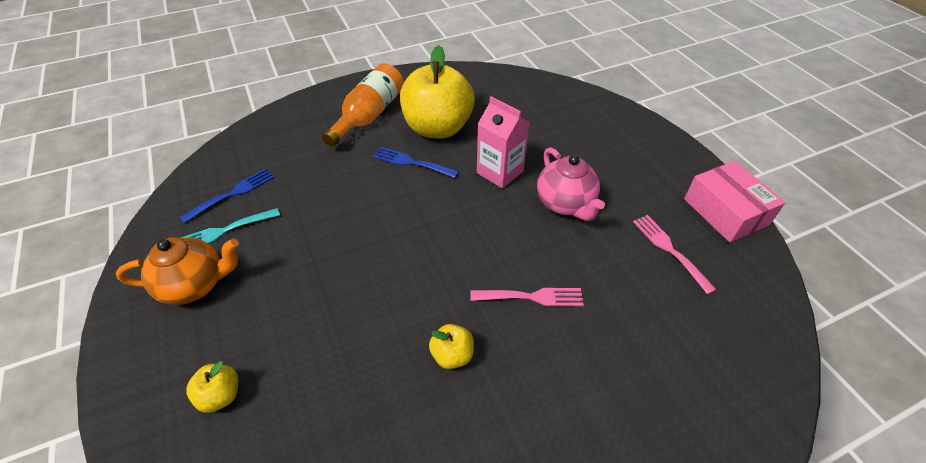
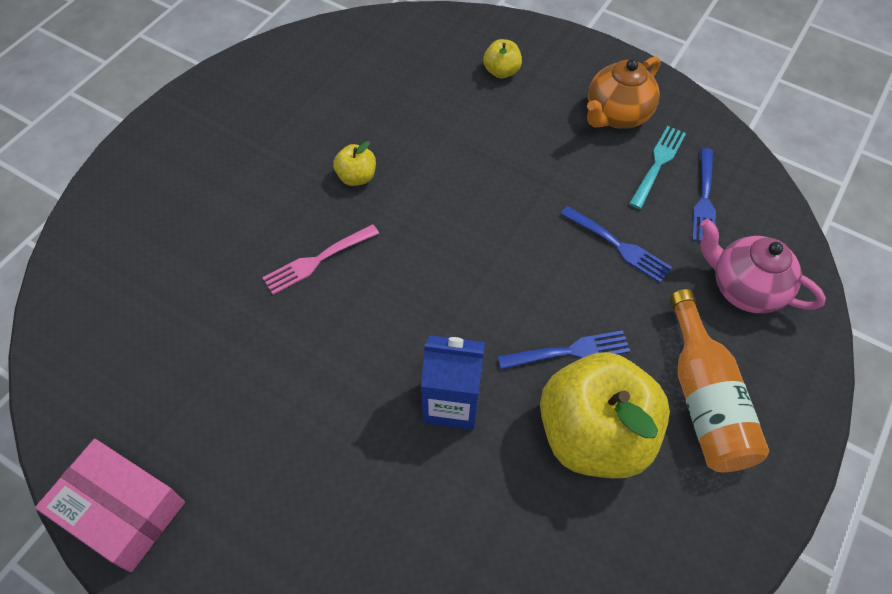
camera: 145 degrees right, 10 degrees up
pink carton [477,96,530,189] -> blue carton [421,335,485,430]
pink teapot [537,148,605,221] -> pink teapot moved to [700,219,826,314]
pink fork [633,215,717,294] -> none
none -> blue fork [560,206,672,283]

